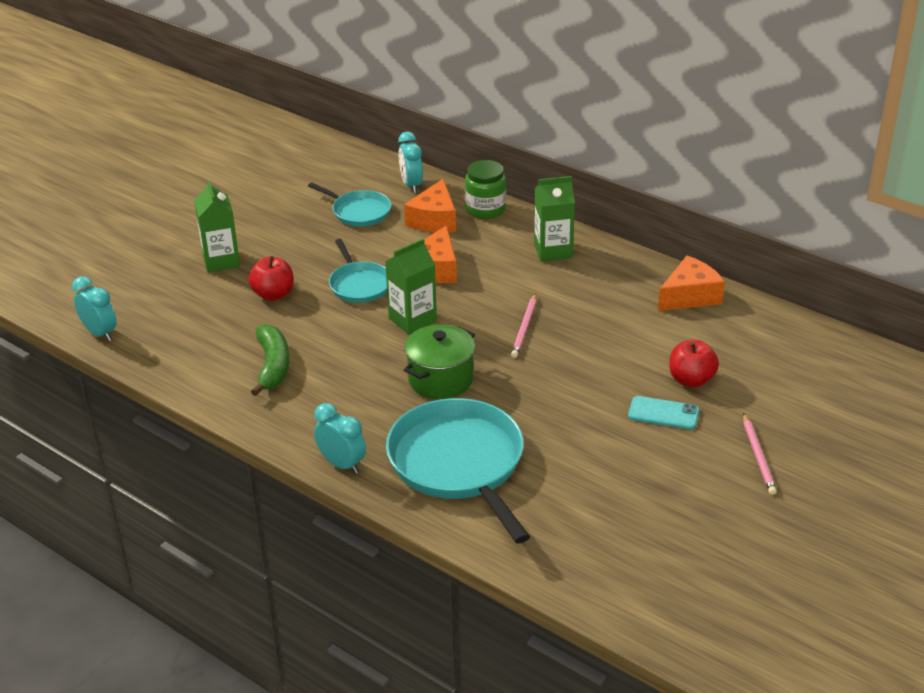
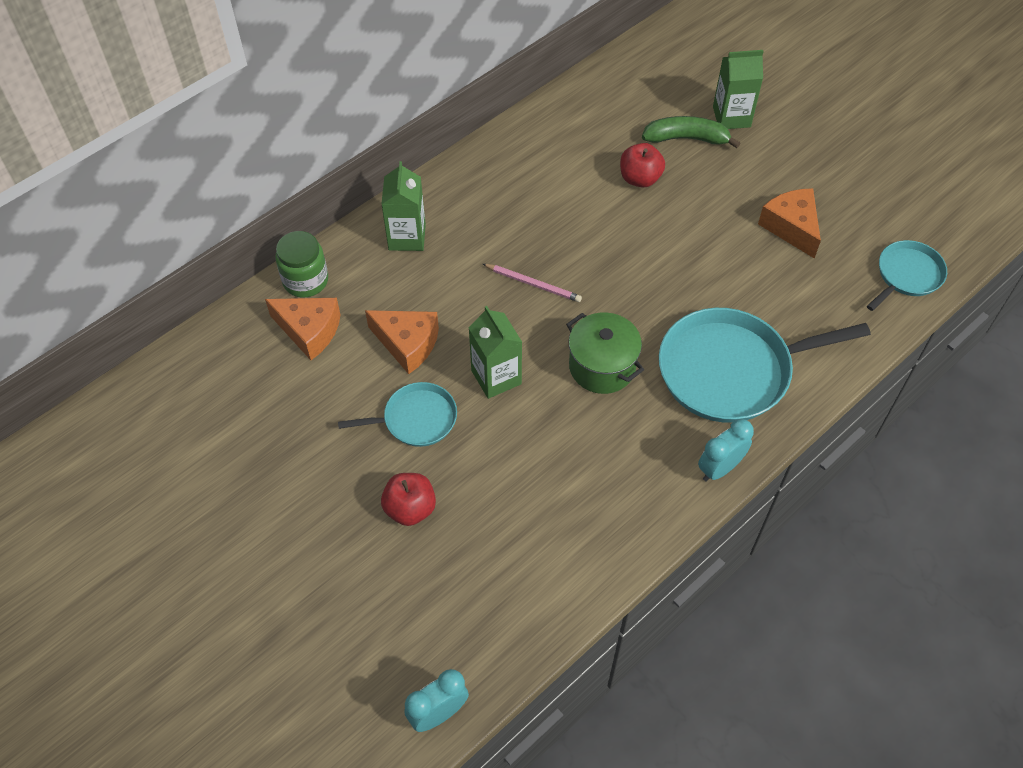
camera: 80 degrees left, 20 degrees up
green carton [194,180,240,273] -> green carton moved to [713,50,764,129]
green banana [251,324,289,396] -> green banana moved to [642,116,740,148]
turquoise pan [308,182,391,226] -> turquoise pan moved to [867,240,947,311]
turquoise clock [398,132,423,193] -> none
turquoise phone [628,396,699,430] -> none
orange cheese [658,256,725,311] -> orange cheese moved to [758,188,821,258]
pink pencil [743,413,777,495] -> none

